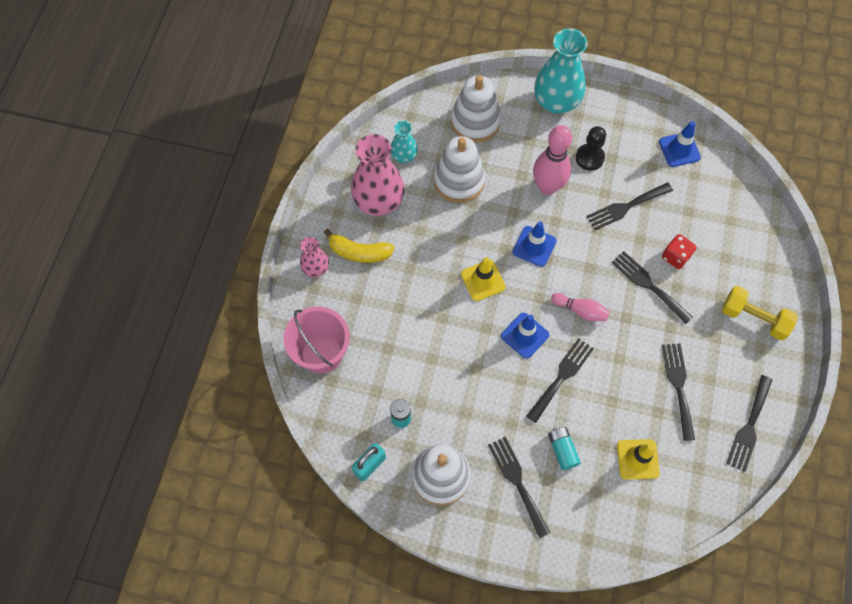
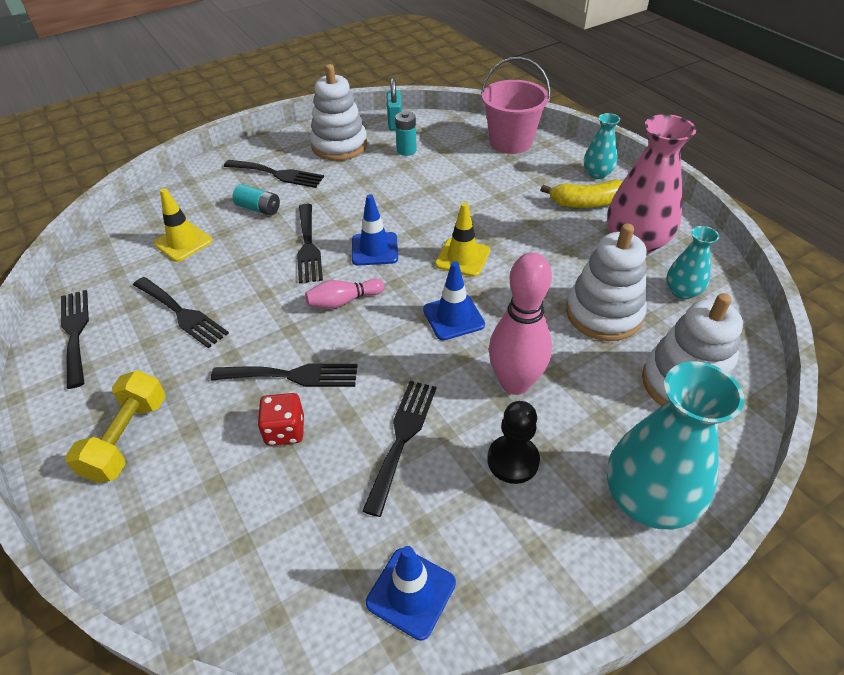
camera: 135 degrees right, 20 degrees down
pink vase [300,237,329,277] -> turquoise vase [584,113,620,179]
yellow banana [324,229,394,263] -> yellow banana turned 150 degrees counterclockwise [541,179,623,208]
yellow dumbbell [722,286,798,340] -> yellow dumbbell turned 60 degrees counterclockwise [65,370,166,483]

